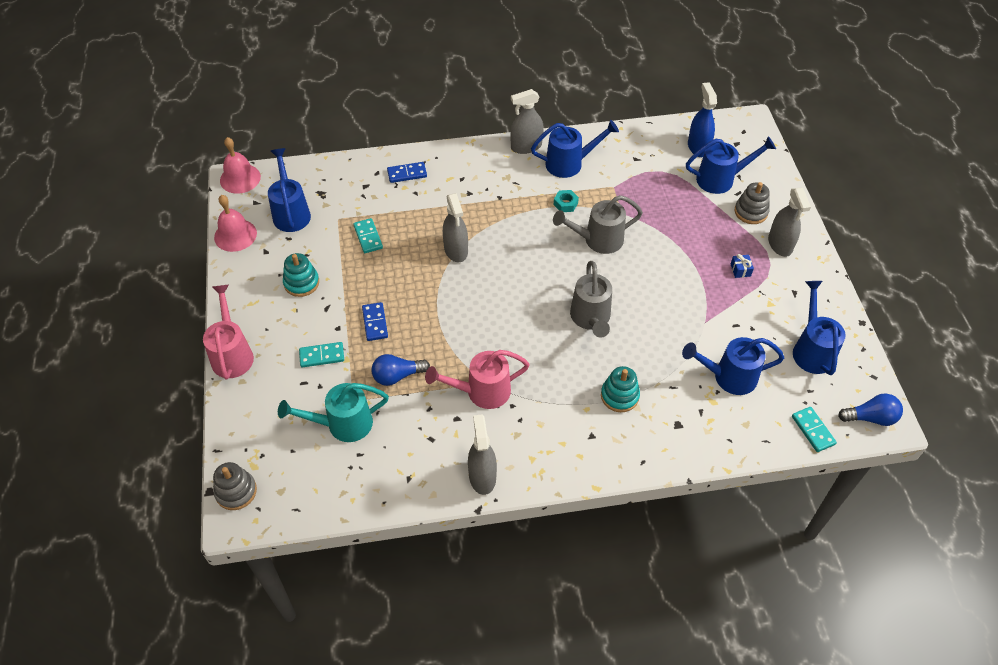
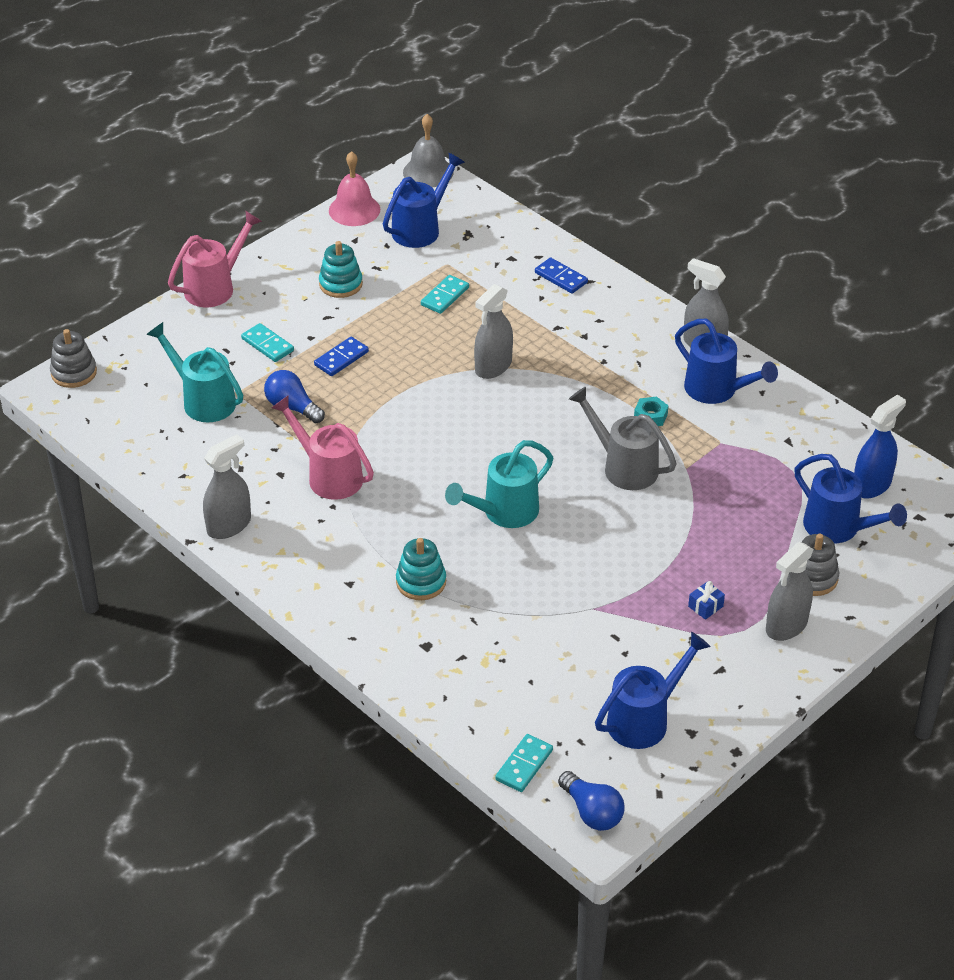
camera: 55 degrees right, 10 degrees down
pink bell [220,137,261,194] -> grey bell [403,114,454,187]
grey watering can [570,261,612,337] -> turquoise watering can [445,440,553,528]
blue watering can [682,337,784,395] -> none

